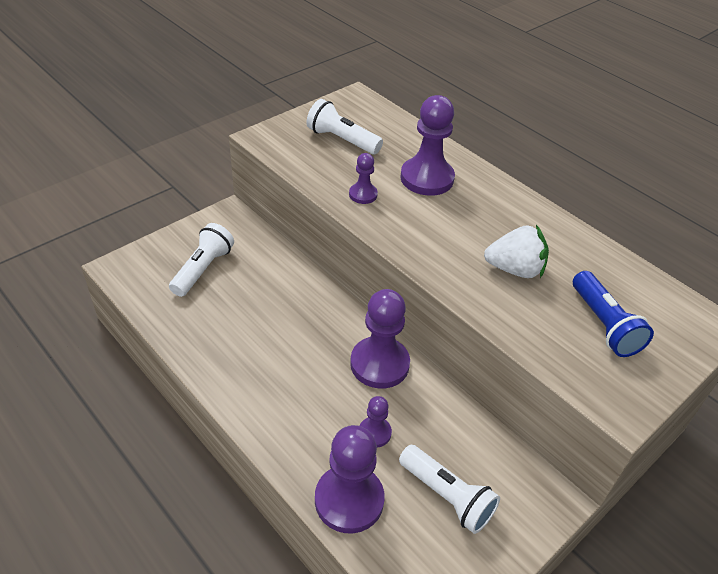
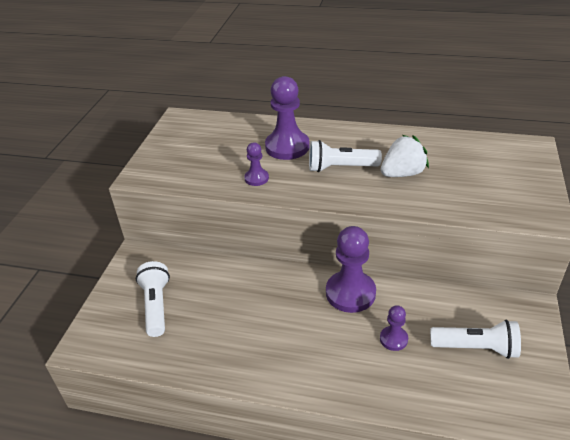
camera: 30 degrees left, 5 degrees down
white flashlight [307,99,383,154] -> white flashlight moved to [309,140,382,172]
purple pawn [315,425,385,533] -> none
blue flashlight [573,271,654,357] -> none

